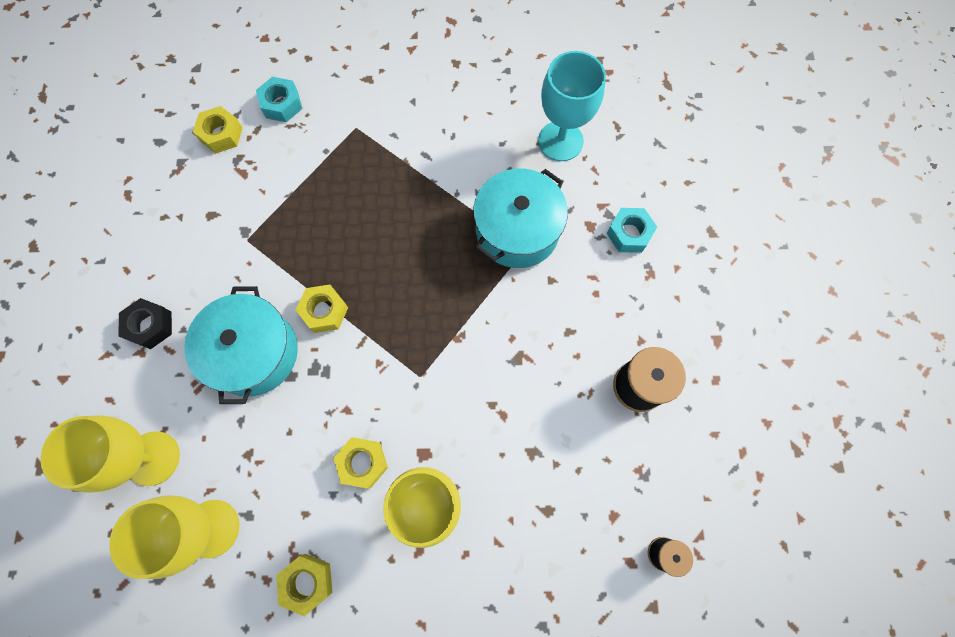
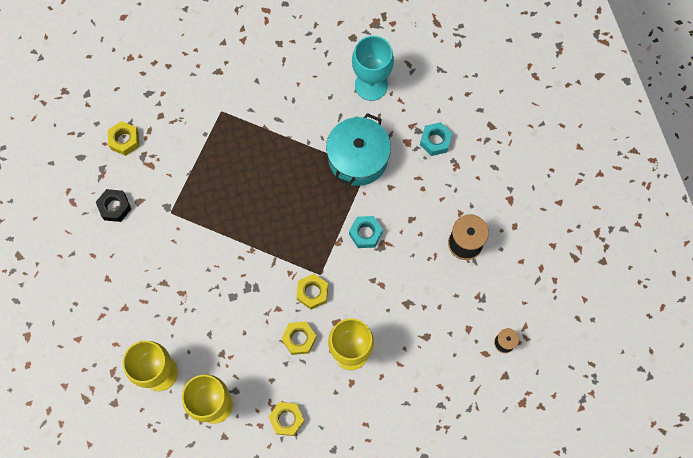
camera: 15 degrees left, 0 degrees up
black nut [119,298,172,349] -> black nut moved to [96,189,131,222]
turquoise pot [184,286,298,404] -> none
turquoise nut [256,77,302,122] -> turquoise nut moved to [349,216,383,248]
yellow nut [296,284,348,333] -> yellow nut moved to [296,274,328,309]

